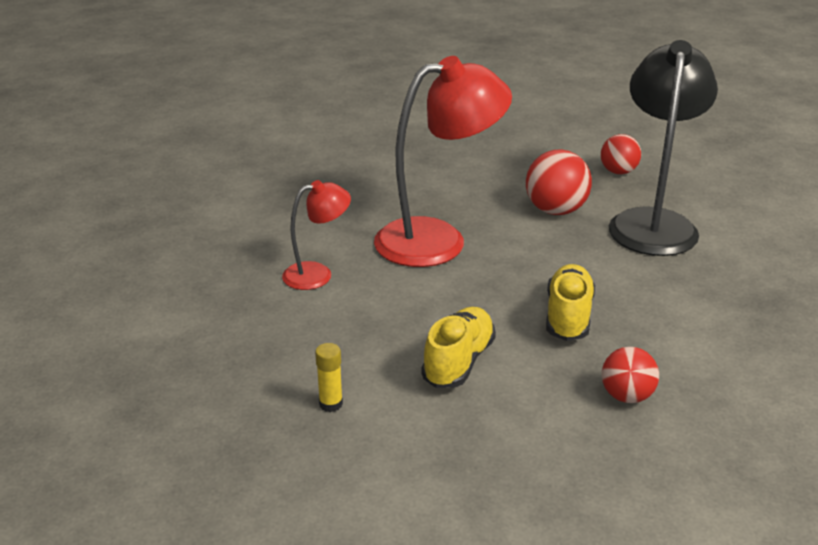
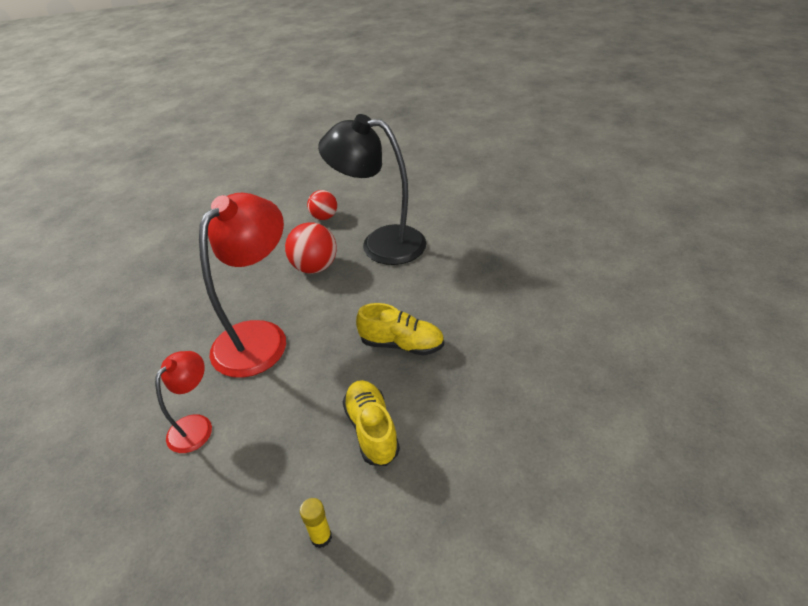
camera: 40 degrees left, 10 degrees up
yellow shoe [546,264,595,341] -> yellow shoe turned 135 degrees clockwise [356,303,444,355]
red ball [602,347,659,403] -> none
black lamp [609,40,718,256] -> black lamp turned 45 degrees counterclockwise [318,114,426,265]

